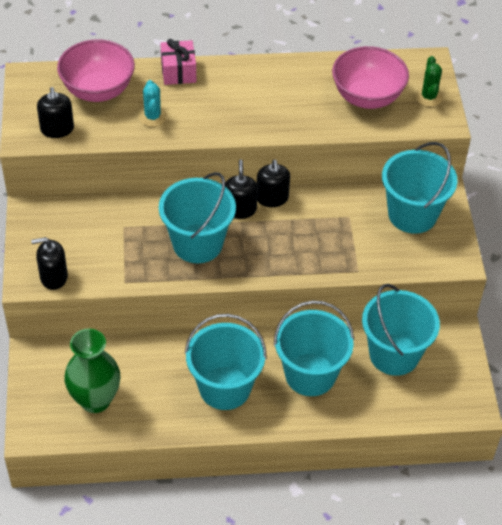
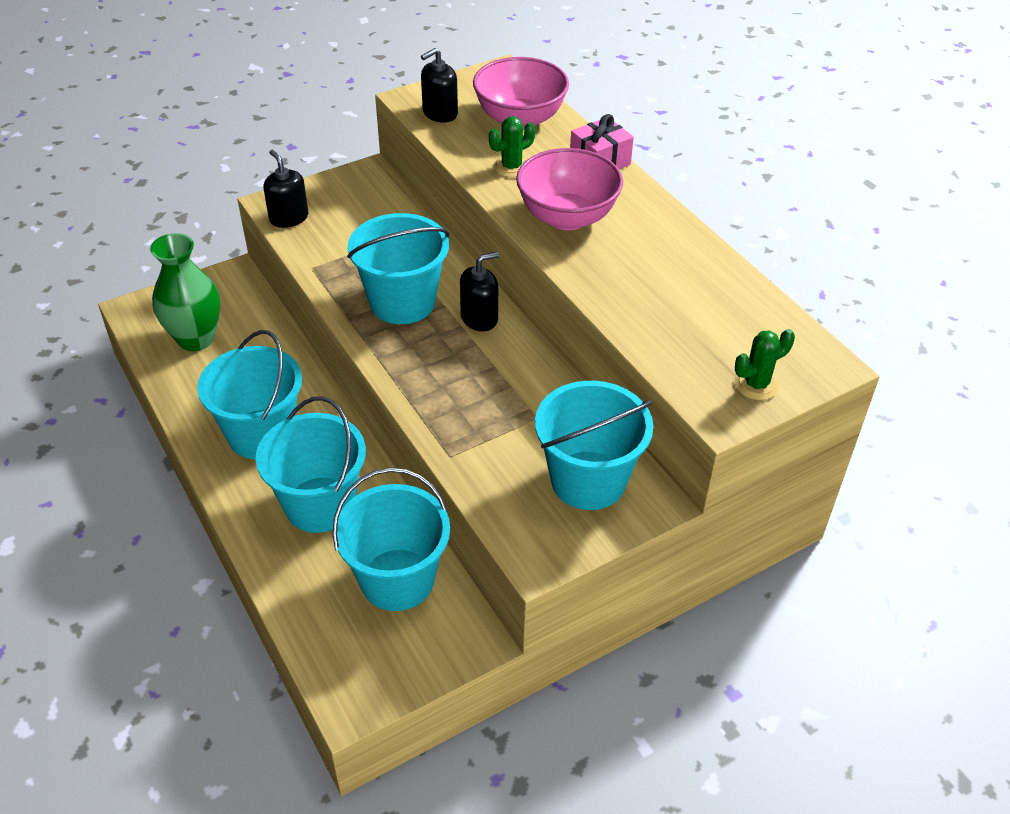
camera: 65 degrees right, 5 degrees down
turquoise cactus [139,80,167,127] -> green cactus [489,116,535,177]
black soap dispenser [257,160,290,207] -> none
pink bowl [332,46,409,109] -> pink bowl moved to [516,148,623,230]

